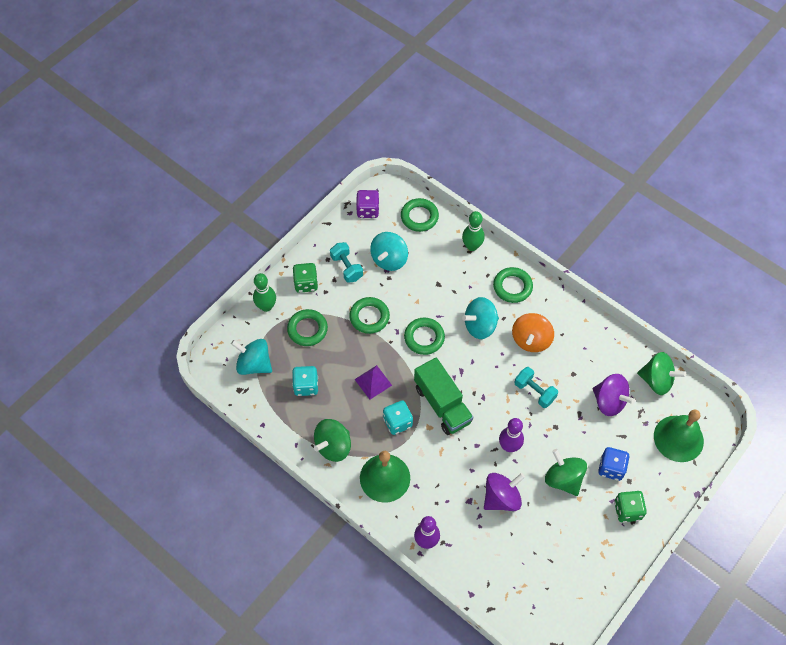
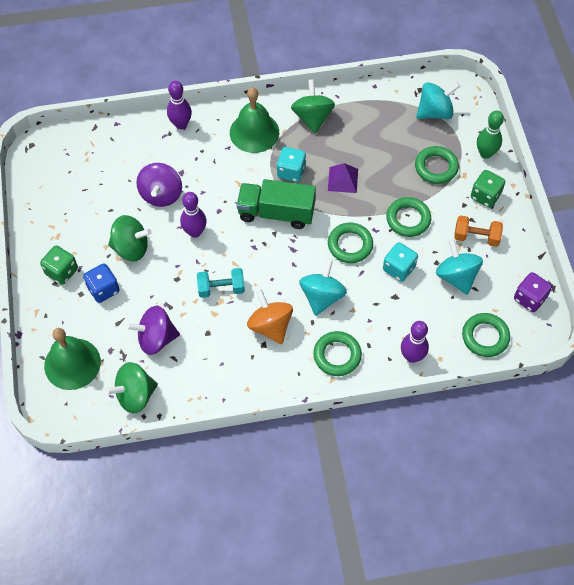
camera: 130 degrees right, 0 degrees up
turquoise dice [292,366,318,396] -> turquoise dice moved to [383,242,418,282]
turquoise dumbbell [330,242,363,283] -> orange dumbbell [454,215,503,247]
green bowling pin [462,211,485,251] -> purple bowling pin [401,321,429,363]

